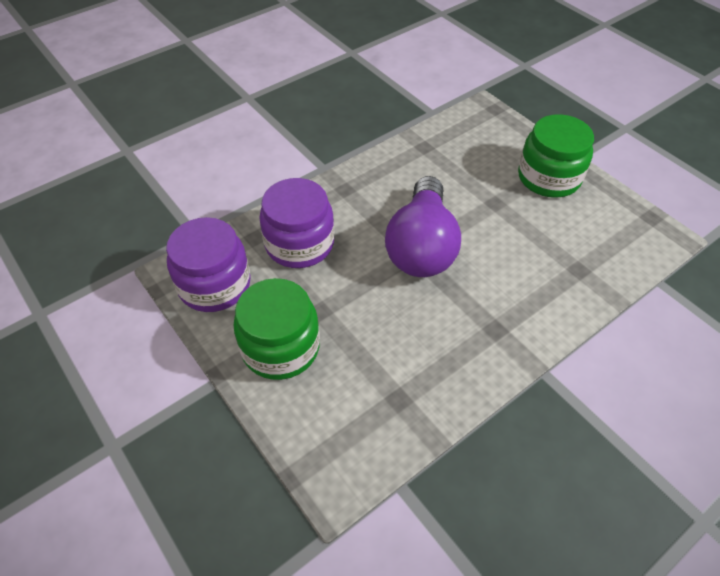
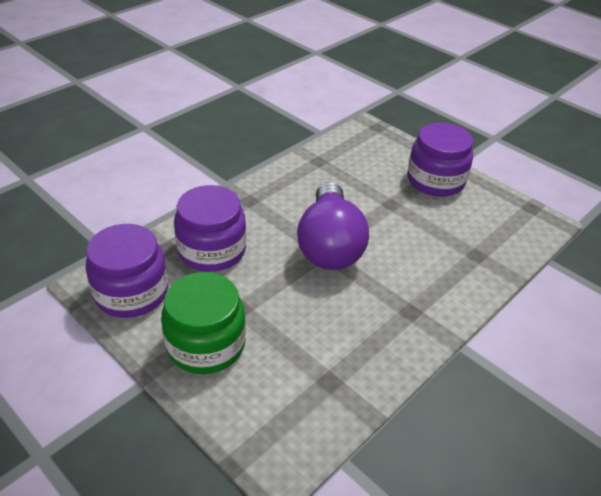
camera: 10 degrees left, 10 degrees down
green jar [518,114,594,198] -> purple jar [408,123,473,197]

